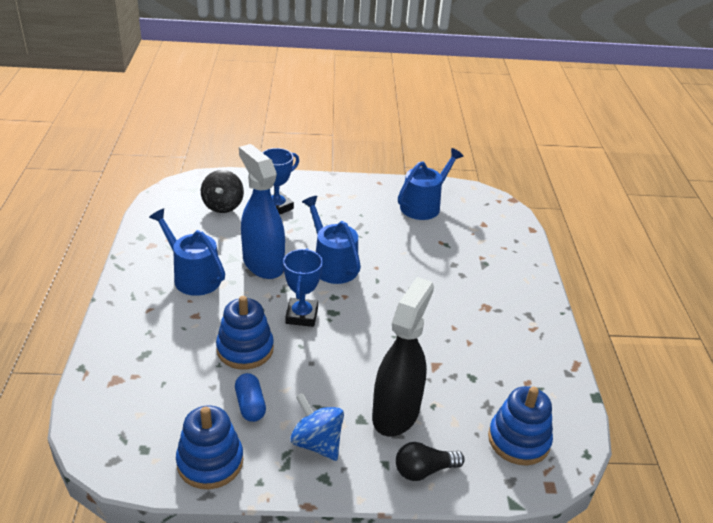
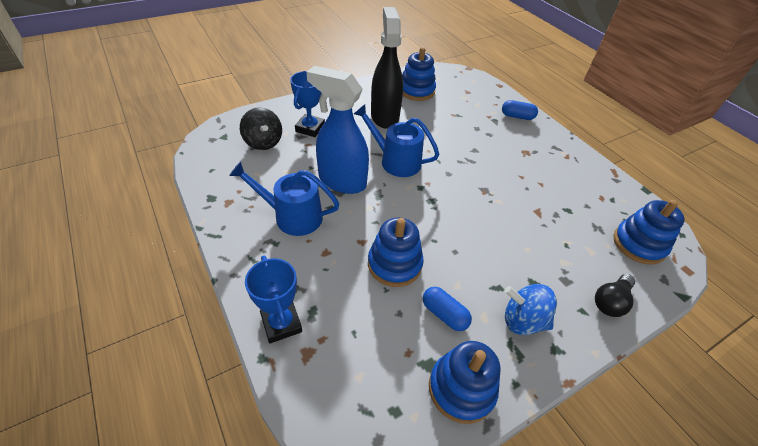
camera: 30 degrees left, 10 degrees up
blue trophy [283,248,323,327] -> blue trophy moved to [245,256,302,343]
black spray bottle [372,277,434,436] -> black spray bottle moved to [371,7,403,129]
blue watering can [398,148,464,220] -> blue stacking toy [402,47,436,101]
none -> blue capsule [502,100,538,120]

